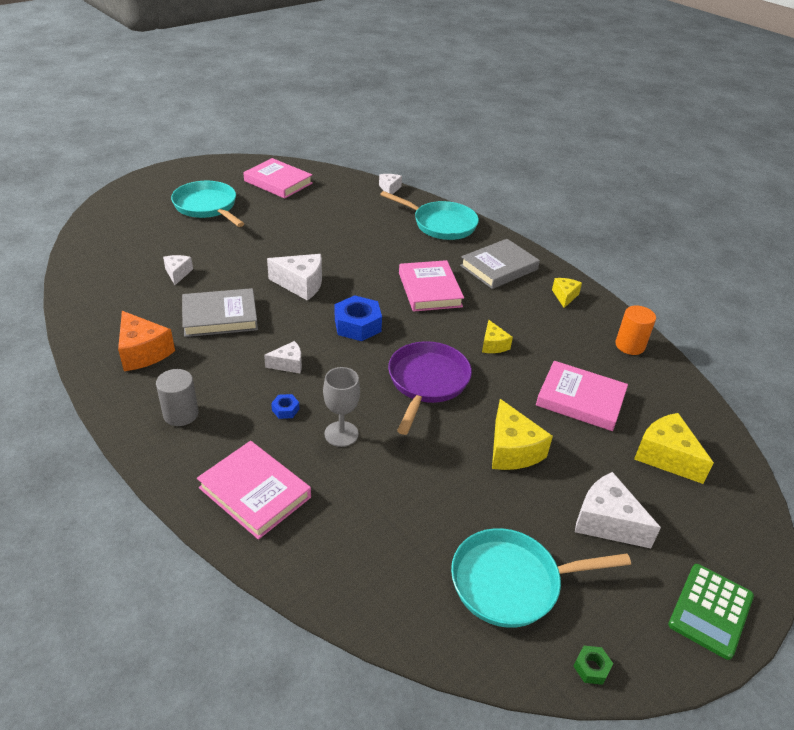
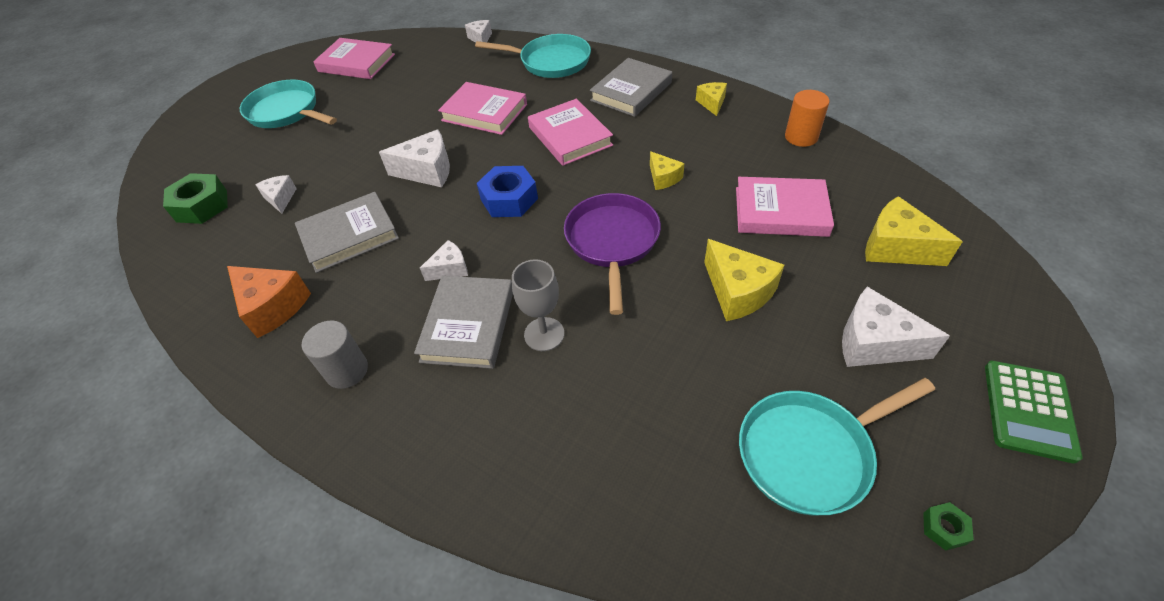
camera: 10 degrees left, 10 degrees up
pink book [197,441,311,540] -> pink book moved to [438,82,527,135]
blue nut [271,394,299,419] -> grey book [414,276,513,369]
none -> green nut [163,173,228,224]

